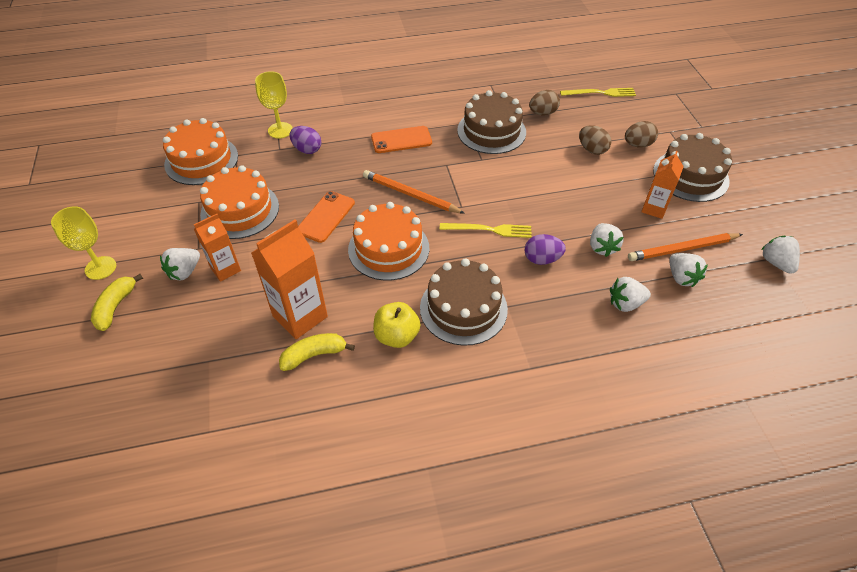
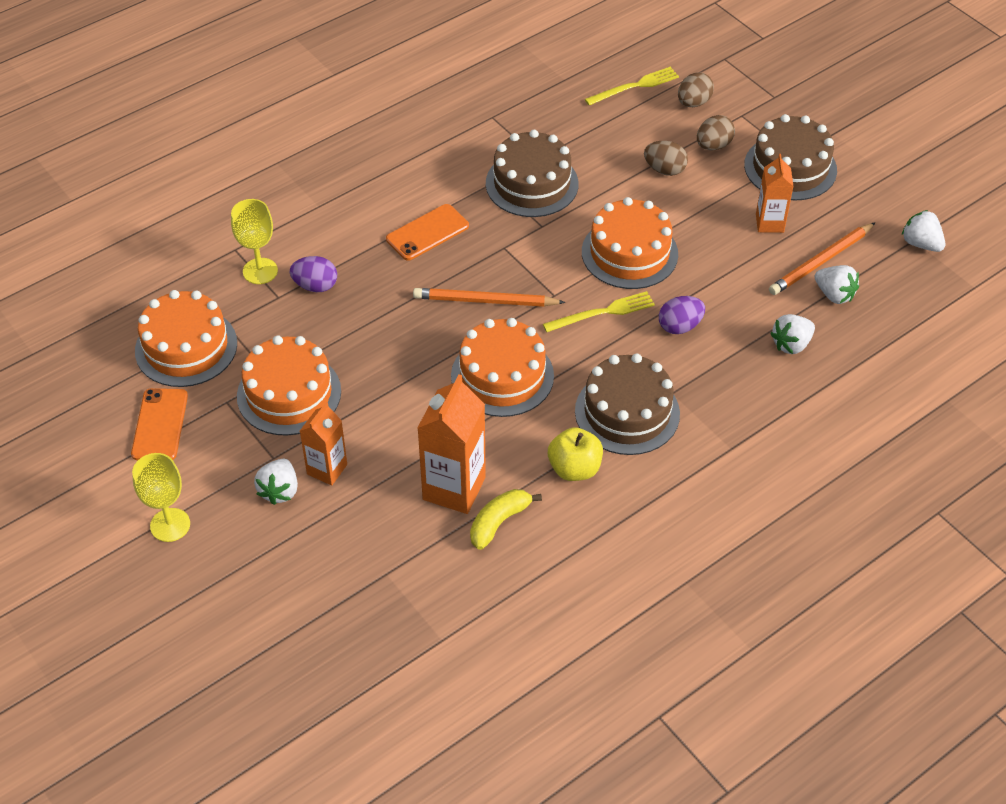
camera: 25 degrees left, 0 degrees up
yellow banana [91,274,143,331] -> none
orange phone [298,191,355,243] -> orange phone moved to [131,388,188,460]
brown egg [529,90,560,115] -> brown egg moved to [678,72,714,107]
white strawberry [590,223,624,257] -> none
none -> orange cake [582,197,678,289]

